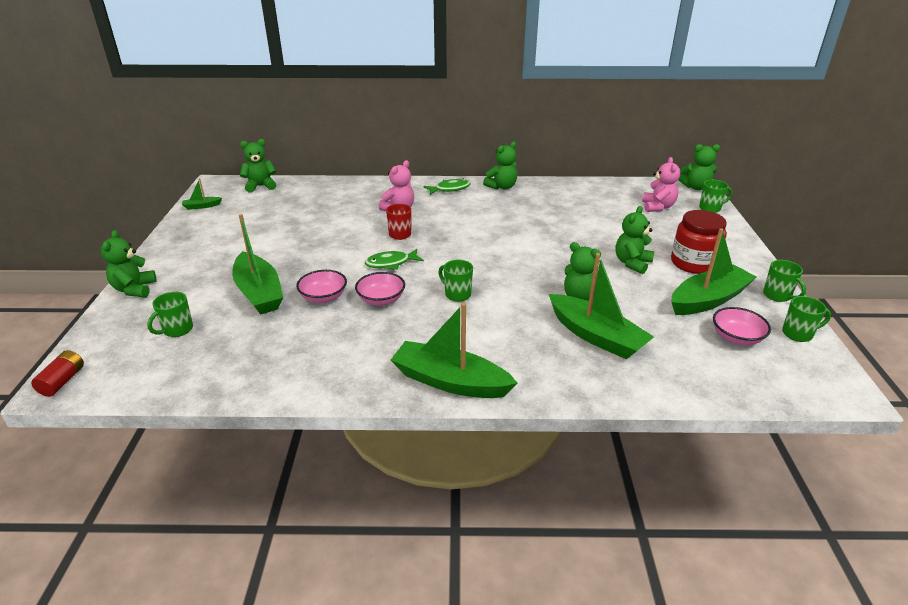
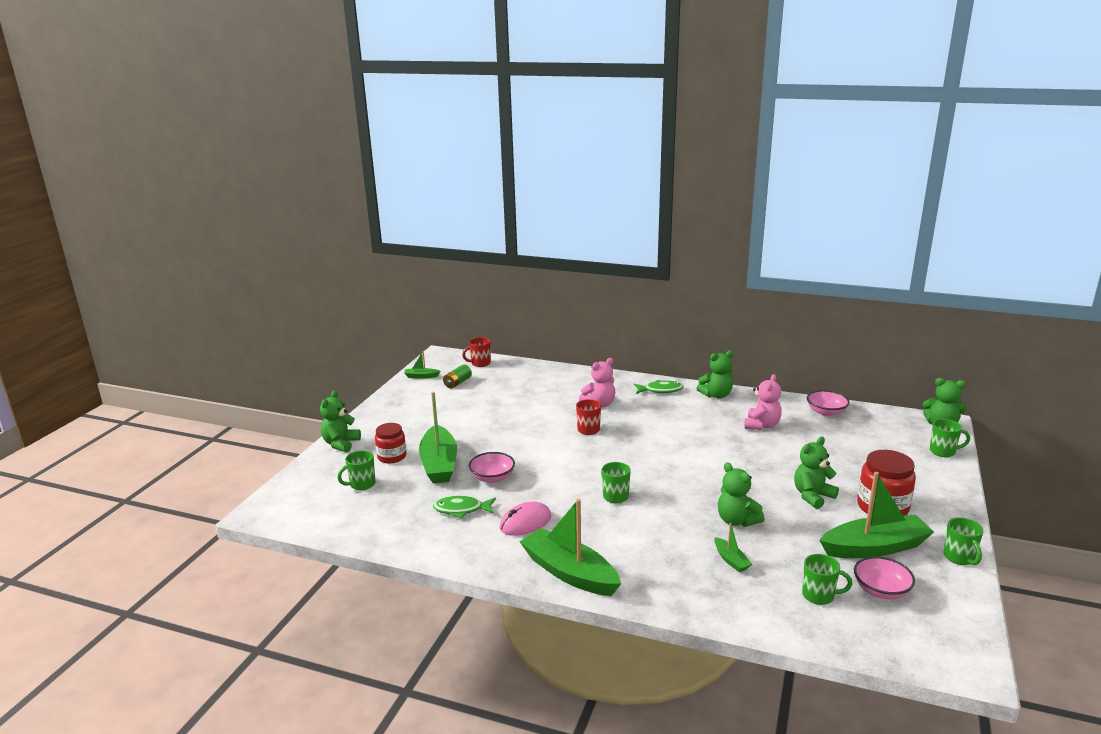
camera: 20 degrees right, 10 degrees down
red battery [31,350,84,397] -> none
green teddy bear [240,139,277,193] -> red mug [462,337,491,367]
pink bowl [355,272,405,306] -> pink bowl moved to [807,390,850,416]
green fish [365,249,424,270] -> green fish moved to [433,496,496,519]
green boat [549,253,654,359] -> green boat [714,523,752,572], size x0.45
pink teddy bear [642,157,680,212] -> pink teddy bear moved to [744,374,782,430]
green mug [782,296,831,342] -> green mug moved to [802,554,853,605]
none -> red jar [375,423,406,463]
none -> green battery [443,364,472,389]
none -> pink mouse [500,502,551,536]

